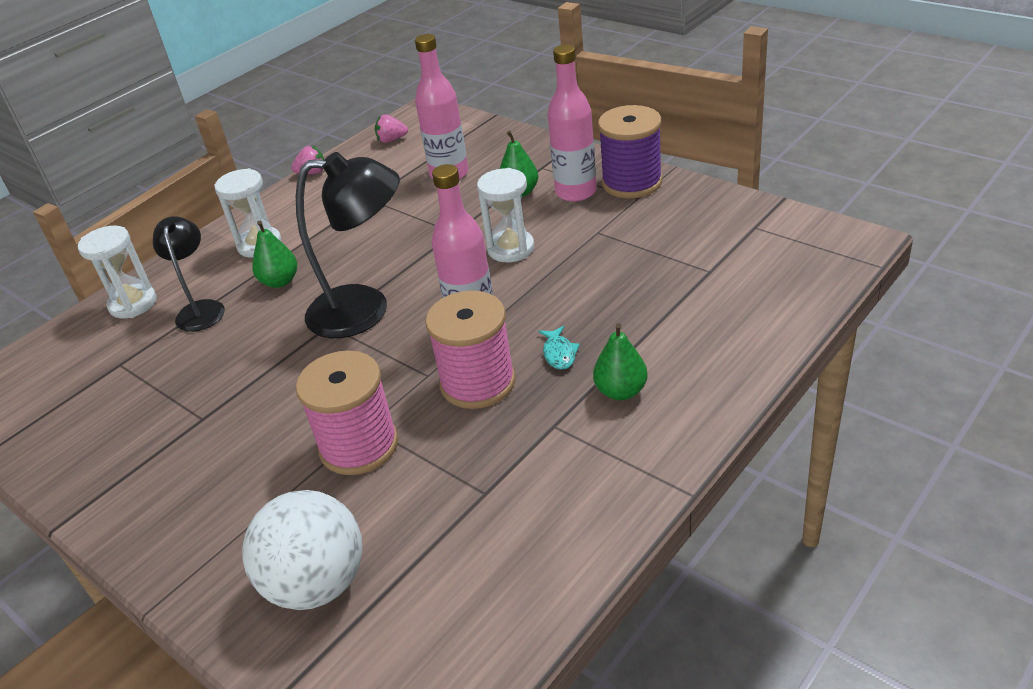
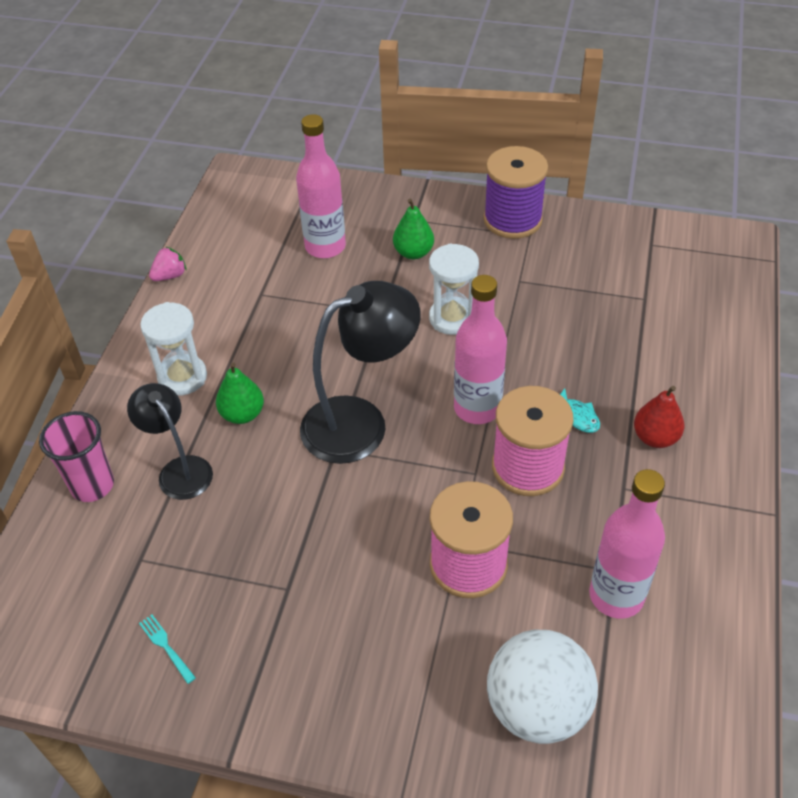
camera: 30 degrees left, 10 degrees up
white hourglass [78,226,157,318] -> pink cup [39,411,114,502]
pink strawberry [375,114,408,143] -> none
pink bottle [548,45,597,202] -> pink bottle moved to [589,469,665,619]
green pear [593,323,648,400] -> red pear [634,386,684,448]
none -> turquoise fork [139,615,196,684]

